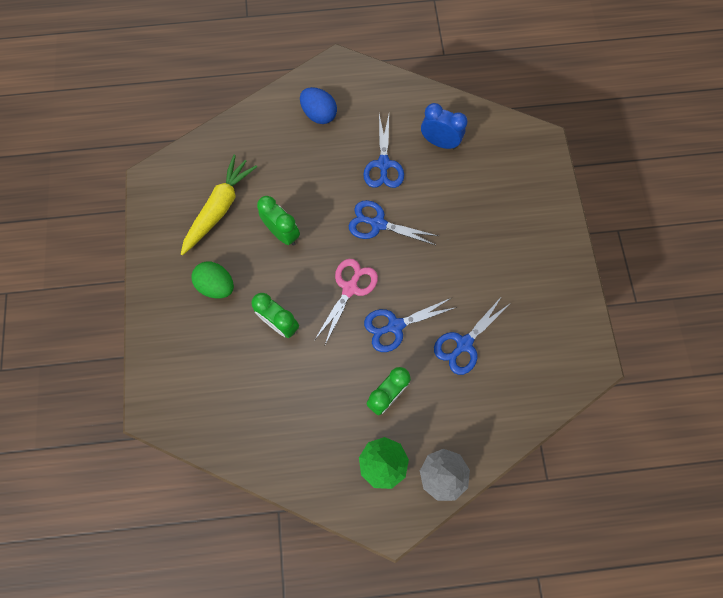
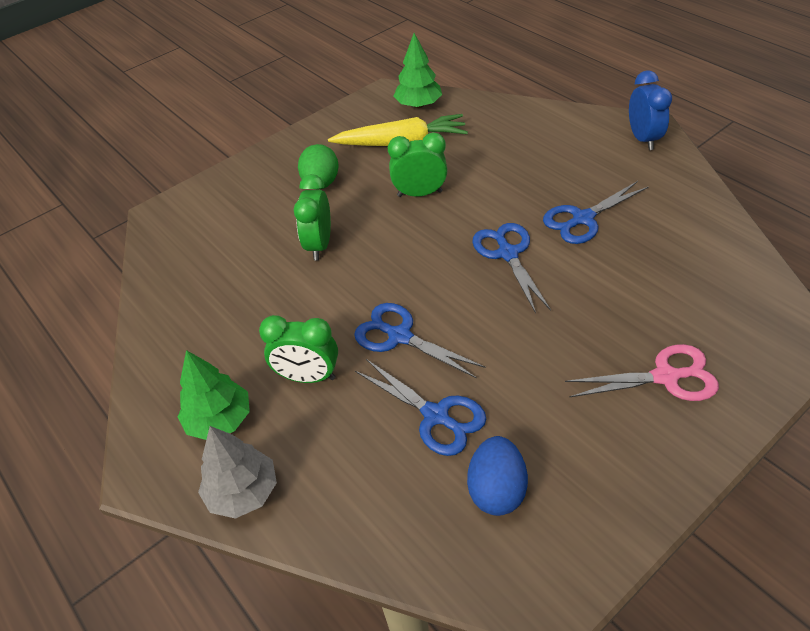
camera: 60 degrees right, 25 degrees down
green clock [257,196,300,246] -> green clock turned 105 degrees counterclockwise [388,132,447,197]
blue egg [300,87,337,124] -> blue egg moved to [467,436,528,516]
pink scissors [315,259,378,344] -> pink scissors moved to [565,344,719,401]
blue clock [421,103,468,149] -> blue clock moved to [629,71,672,150]
blue scissors [434,296,510,375] -> blue scissors turned 150 degrees counterclockwise [355,359,486,456]
none -> green tree [394,33,442,108]

